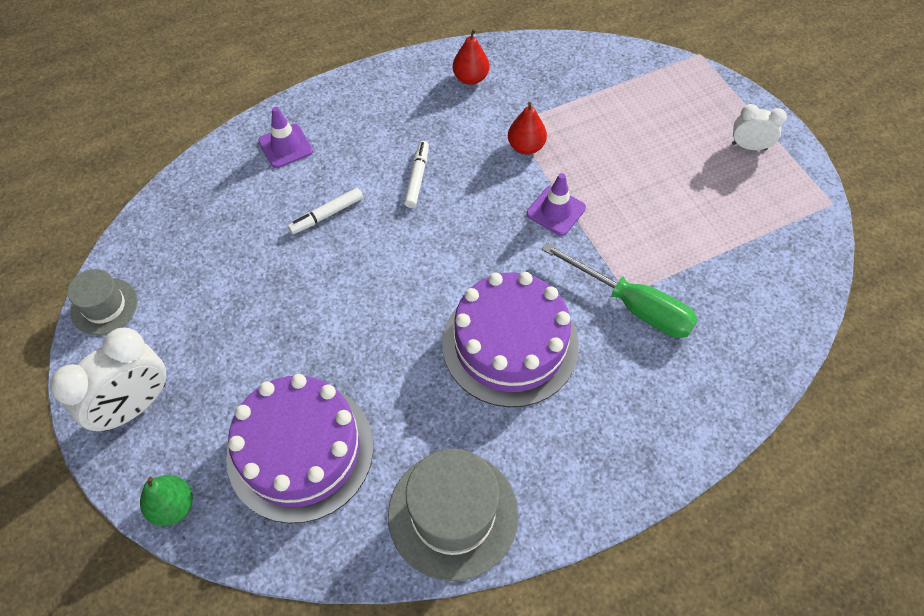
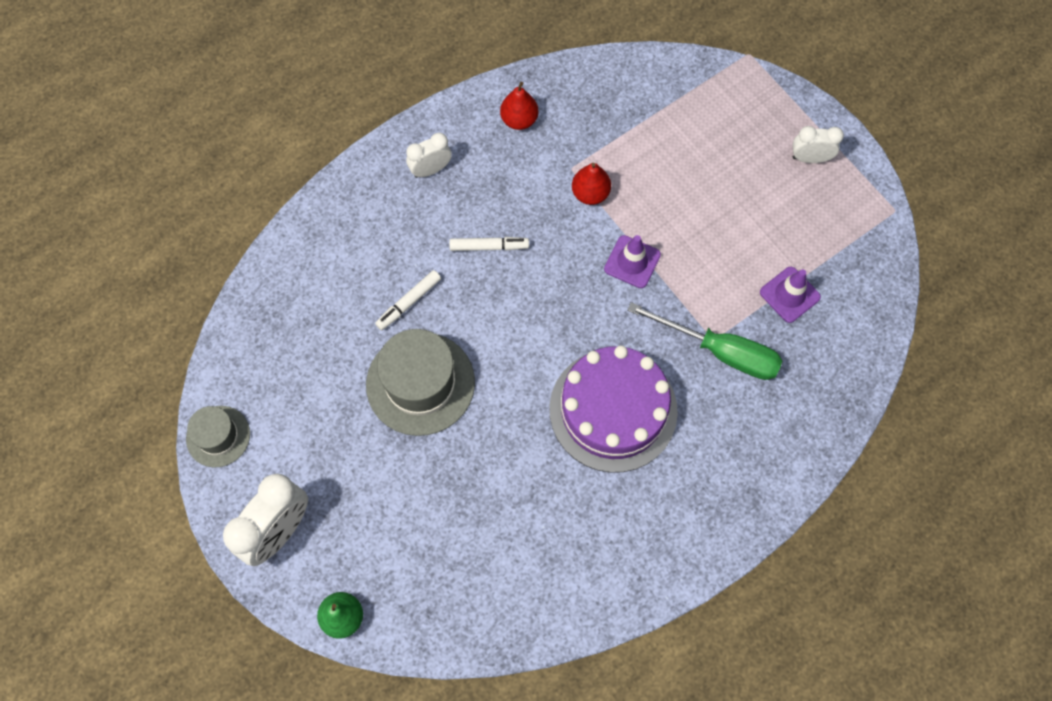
camera: 10 degrees left, 10 degrees up
purple cake [226,374,373,523] -> none
purple traffic cone [258,107,313,168] -> purple traffic cone moved to [760,267,821,323]
grey hat [388,449,519,581] -> grey hat moved to [366,329,475,436]
white marker [404,141,429,208] -> white marker turned 90 degrees clockwise [449,237,529,251]
none -> white clock [406,133,452,178]

